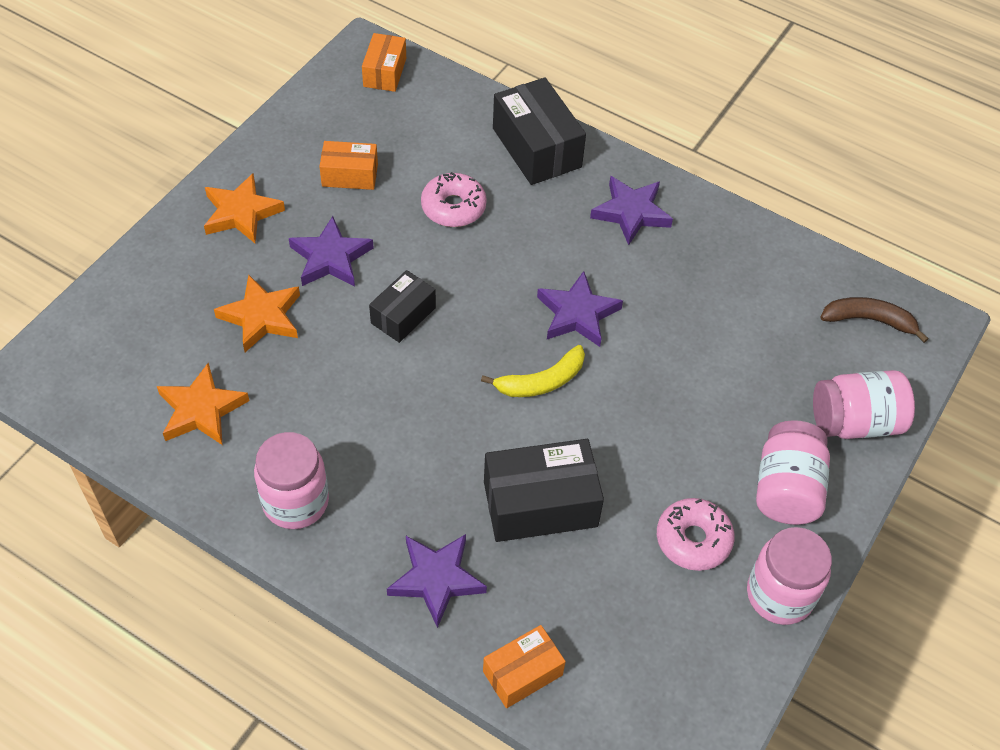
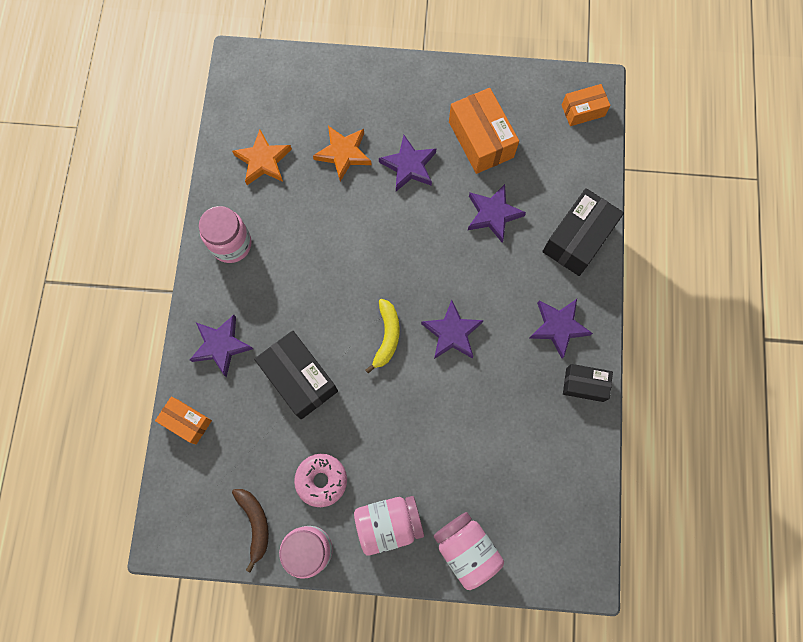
camera: 65 degrees right, 20 degrees up
orange star [204,173,285,243] -> none
orange box [319,141,378,190] -> orange box [449,88,519,174], size x1.67
black box [369,270,436,343] -> black box moved to [563,364,613,402]
pink donut [421,172,487,227] -> purple star [468,184,526,242]
yellow banana [481,345,585,397] -> yellow banana turned 120 degrees counterclockwise [366,299,400,374]
brown banana [820,297,929,343] -> brown banana moved to [232,489,269,573]

